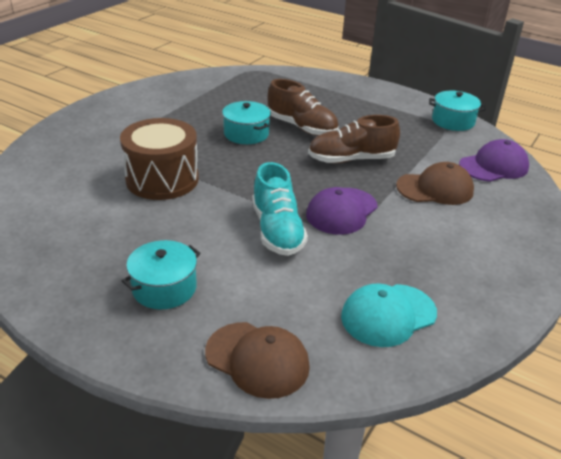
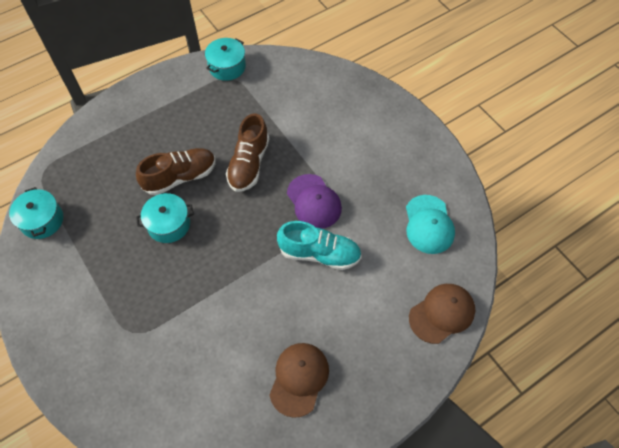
camera: 65 degrees left, 25 degrees up
brown drum [120,118,199,200] -> none
turquoise pot [122,240,201,309] -> turquoise pot moved to [9,187,63,239]
brown cap [396,162,474,205] -> brown cap moved to [269,343,329,418]
purple cap [459,139,529,182] -> none

